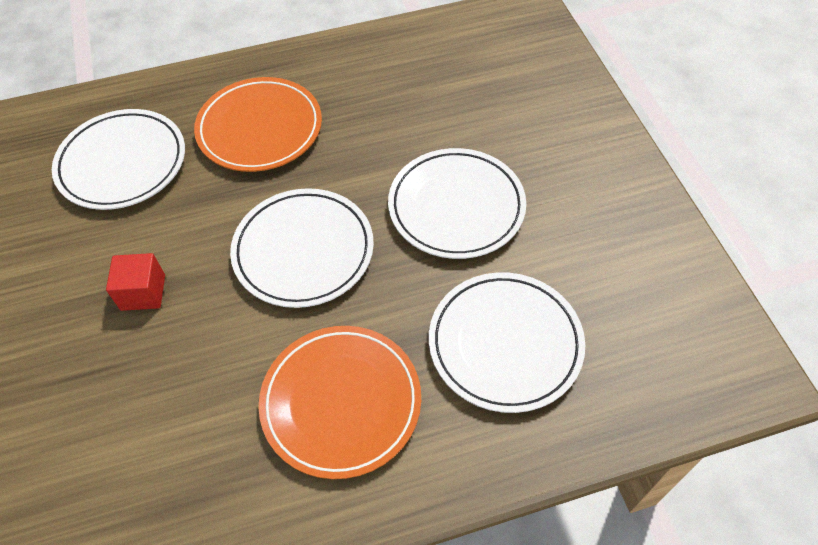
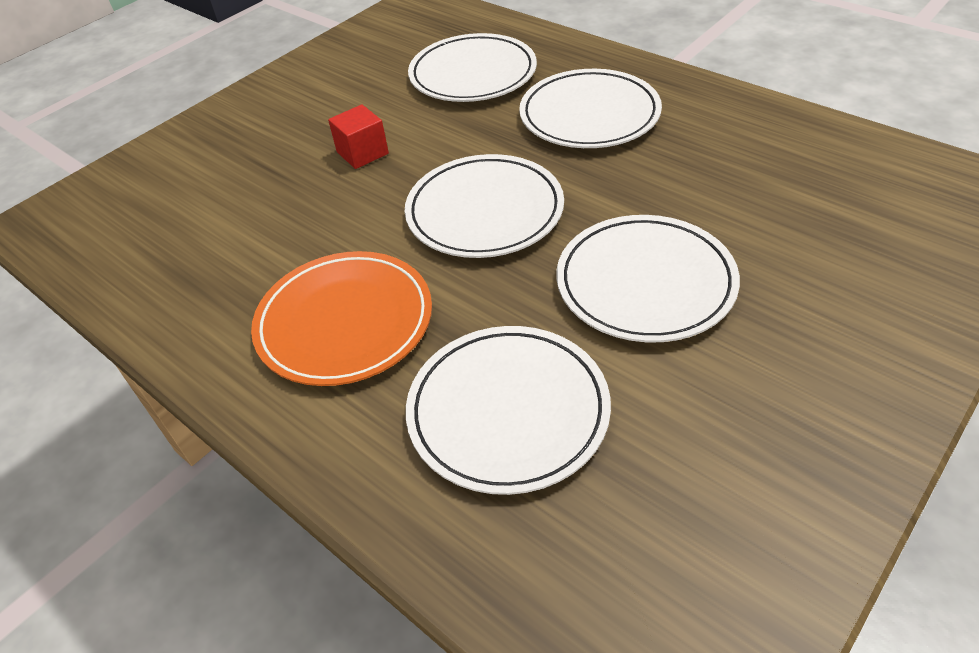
camera: 60 degrees right, 10 degrees down
orange plate [194,77,322,172] -> white plate [519,69,662,148]

